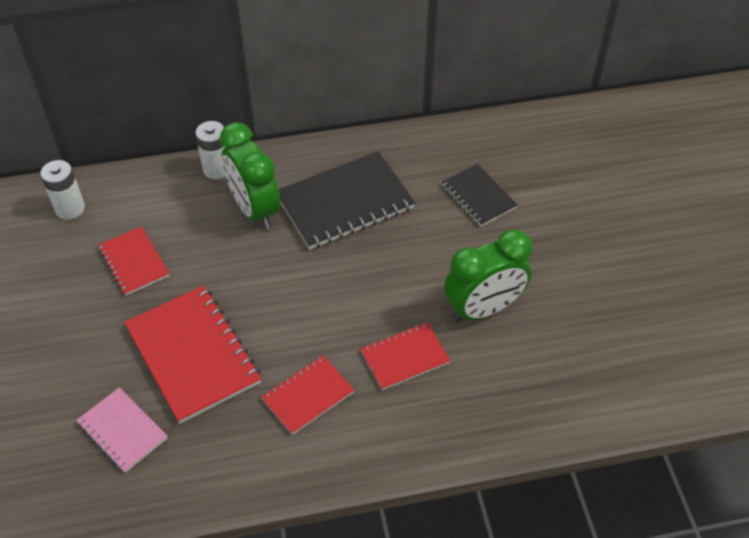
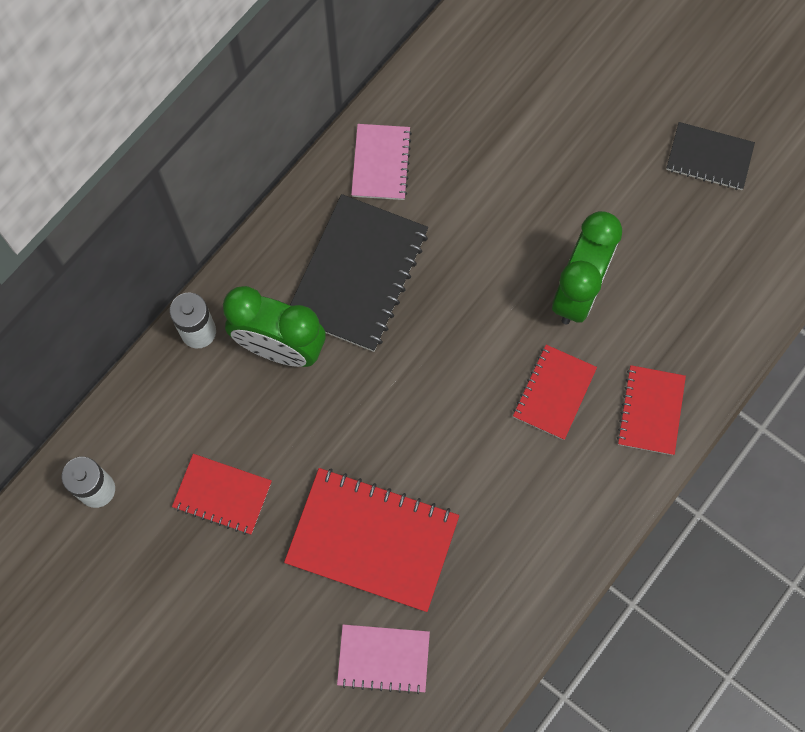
camera: 40 degrees left, 20 degrees up
red notebook [261,355,354,435] -> red notebook moved to [617,365,686,455]
black notebook [442,164,518,227] -> black notebook moved to [666,122,755,190]
none -> pink notebook [351,124,412,200]

